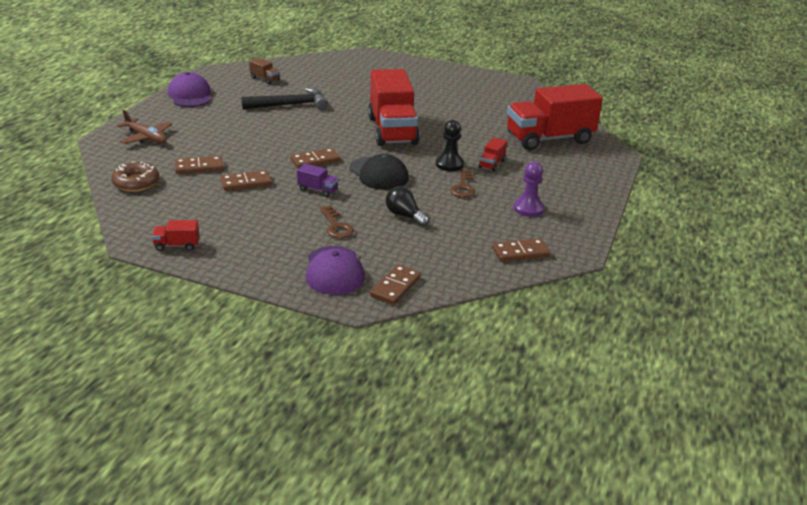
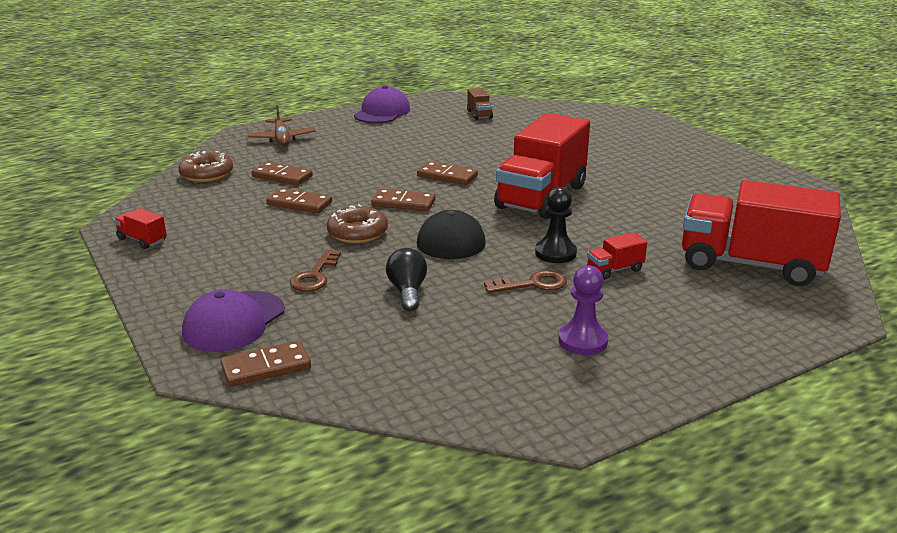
camera: 40 degrees right, 5 degrees down
black hammer [241,88,328,110] -> none
purple truck [297,163,339,197] -> brown donut [327,204,388,243]
brown key [450,169,475,198] -> brown key turned 150 degrees counterclockwise [484,270,567,293]
brown domino [492,238,550,262] -> brown domino moved to [417,161,478,185]

